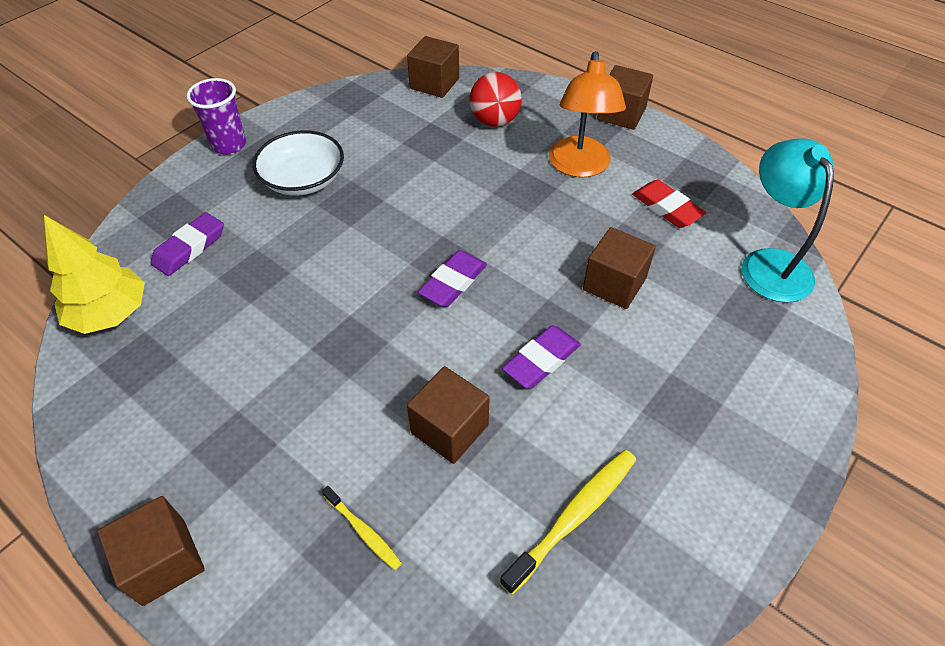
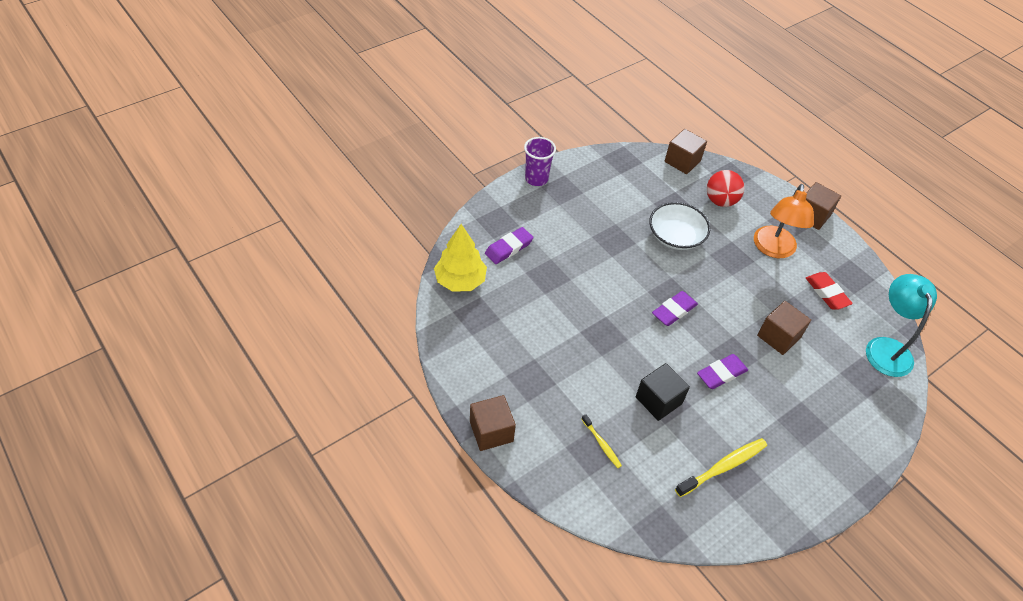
camera: 10 degrees right, 0 degrees up
white bowl [253,130,344,196] -> white bowl moved to [649,202,710,250]
brown cube [407,366,490,464] -> black cube [636,363,690,421]

